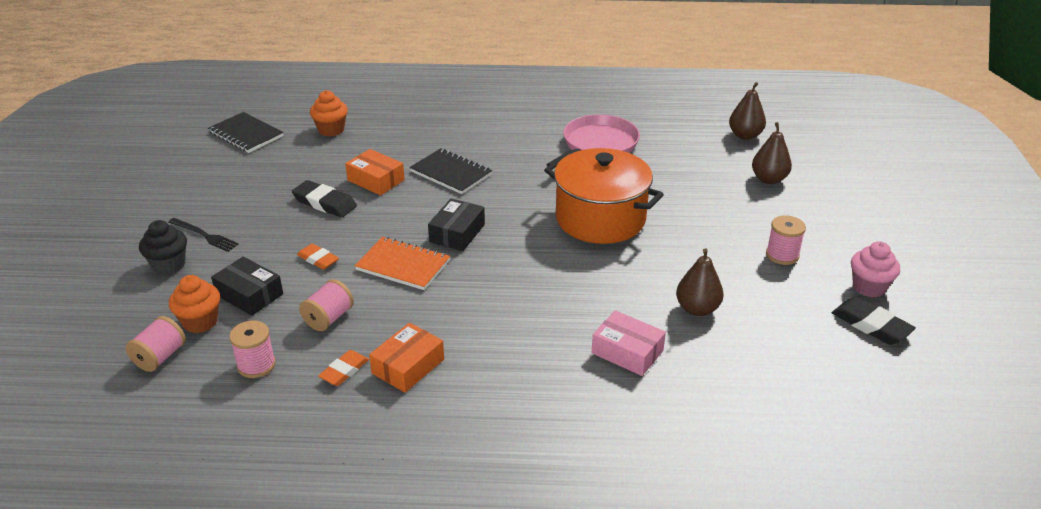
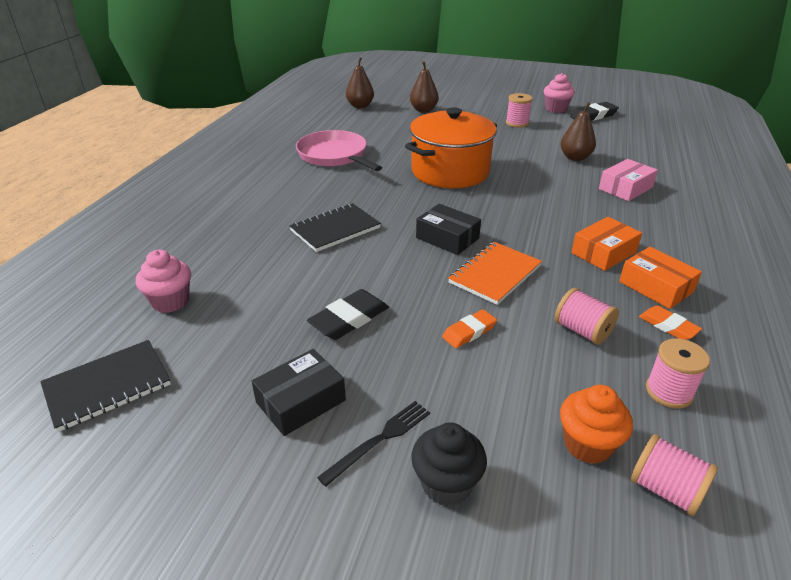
camera: 75 degrees left, 0 degrees up
black box [211,257,283,316] -> black box moved to [252,349,346,436]
orange cupcake [310,90,348,136] -> pink cupcake [136,250,191,313]
orange box [345,149,405,195] -> orange box moved to [571,217,642,271]

